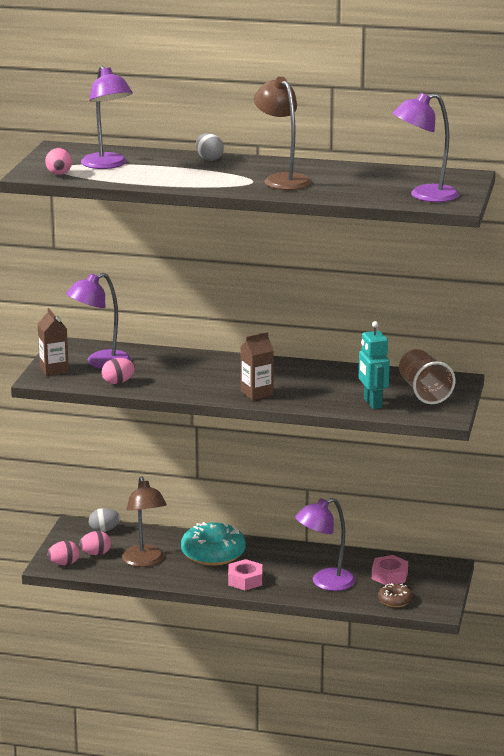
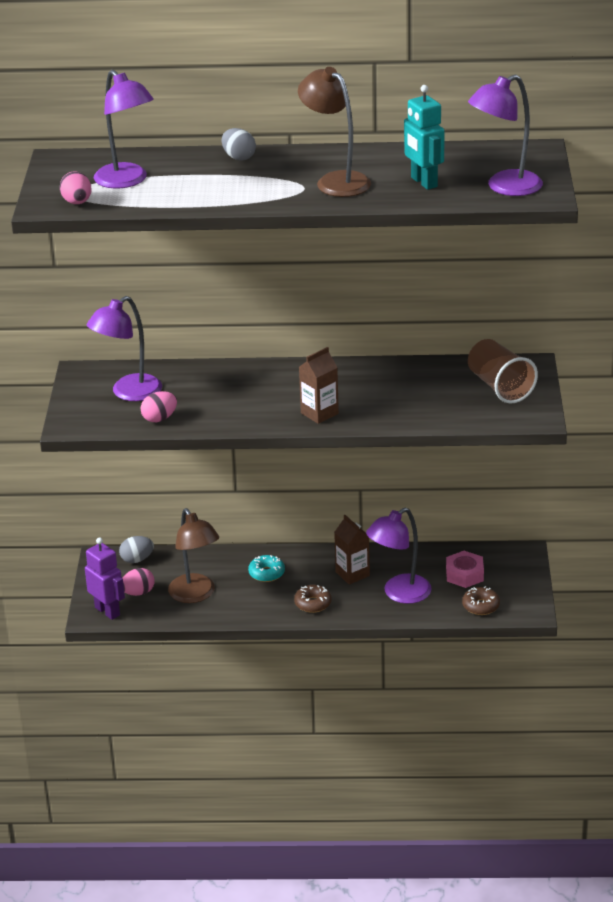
camera: 10 degrees left, 10 degrees up
brown carton [38,308,69,376] -> brown carton moved to [334,515,370,585]
pink egg [47,541,80,565] -> purple robot [85,538,125,620]
turquoise donut [181,522,246,566] -> turquoise donut [248,555,285,582], size x0.51
pink nut [228,559,262,590] -> brown donut [294,585,332,613]
turquoise robot [359,321,390,409] -> turquoise robot moved to [404,85,444,190]

